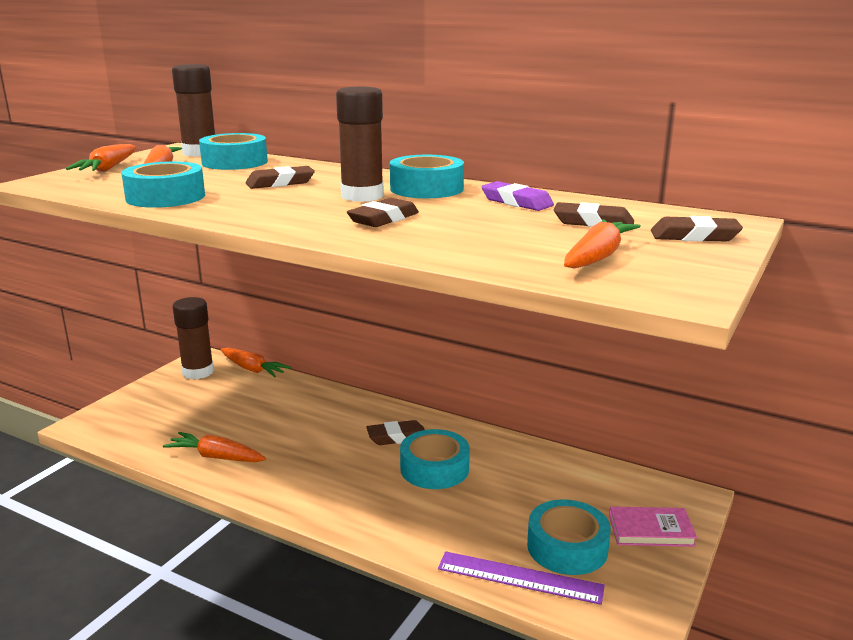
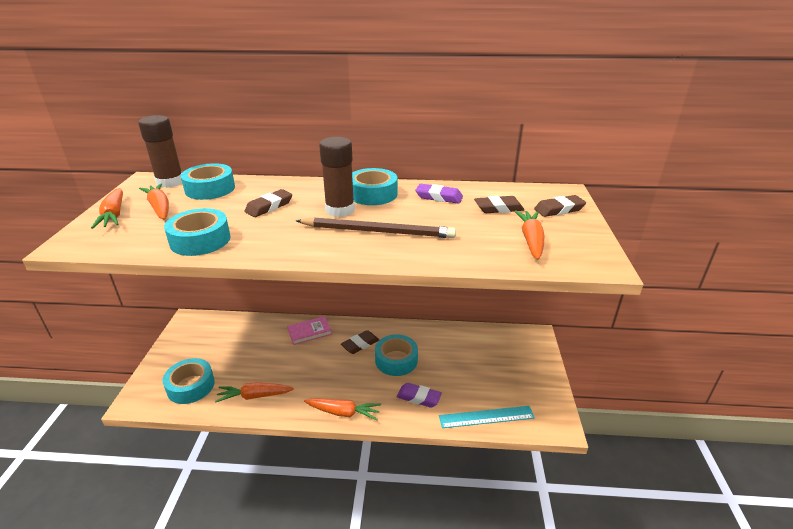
camera: 25 degrees left, 10 degrees up
brown glue stick [173,297,214,379] -> none
orange carrot [221,347,292,377] -> orange carrot moved to [304,398,381,421]
brown eraser [347,198,419,227] -> brown pencil [296,217,456,238]
purple ruler [438,551,605,605] -> turquoise ruler [439,406,535,428]
turquoise tape [527,499,611,575] -> turquoise tape moved to [163,358,215,404]
pink book [609,506,697,547] -> pink book moved to [287,316,332,345]
none -> purple eraser [397,383,442,408]

